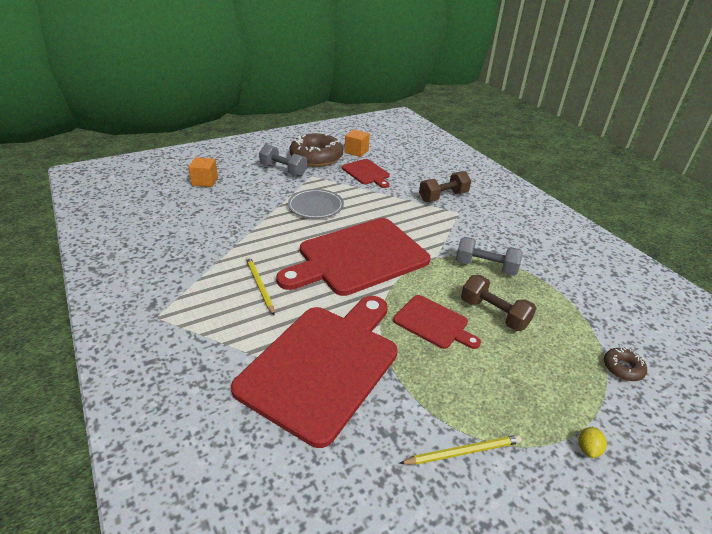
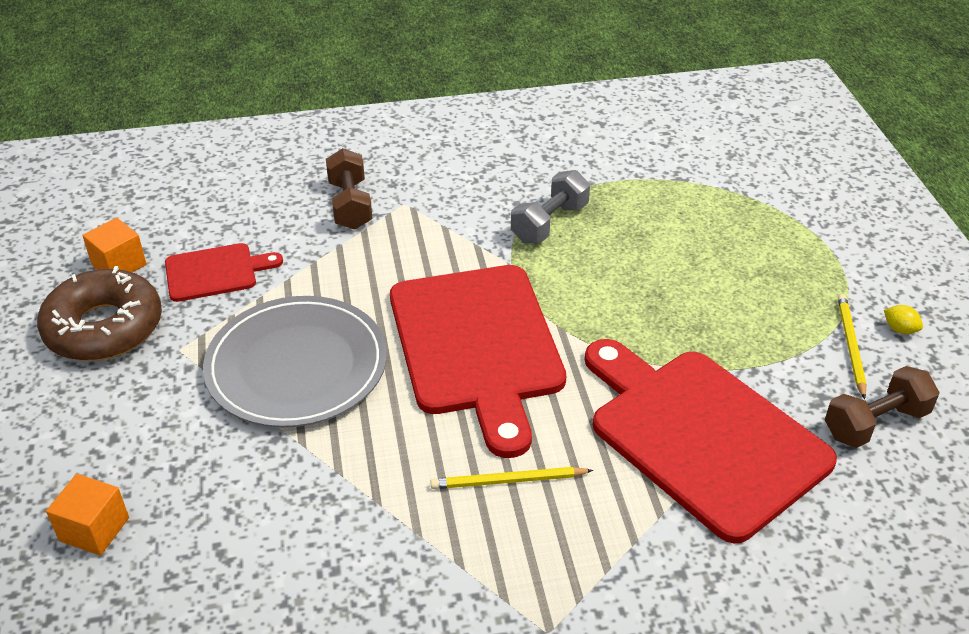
camera: 70 degrees left, 5 degrees up
grey dumbbell [259,144,307,177] -> none
grey plate [288,189,344,219] -> grey plate [203,296,387,428], size x1.66
red cutting board [393,295,481,349] -> none
brown dumbbell [461,275,536,331] -> brown dumbbell moved to [825,366,940,448]
yellow lemon [579,427,607,458] -> yellow lemon moved to [884,305,923,334]
brown donut [604,347,647,381] -> none

